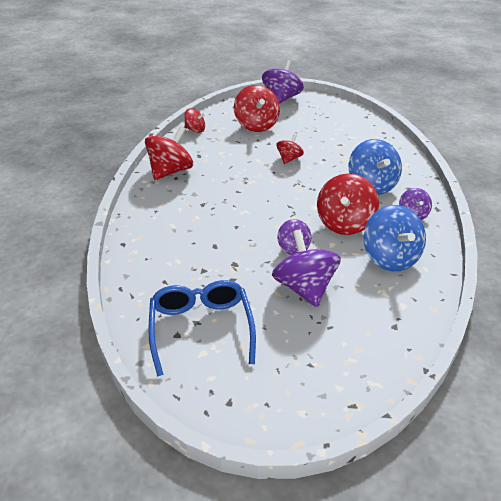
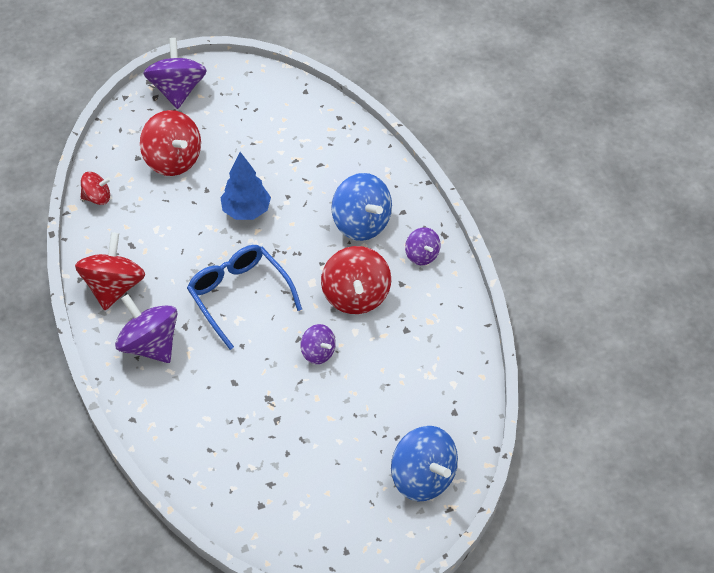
camera: 25 degrees left, 15 degrees up
blue glasses [148,280,256,377] -> blue glasses moved to [187,245,302,350]
purple spinning top [272,230,341,307] -> purple spinning top moved to [115,294,178,363]
red spinning top [276,134,304,164] -> blue tree [220,152,271,220]
blue spinning top [364,205,426,271] -> blue spinning top moved to [391,426,458,502]

